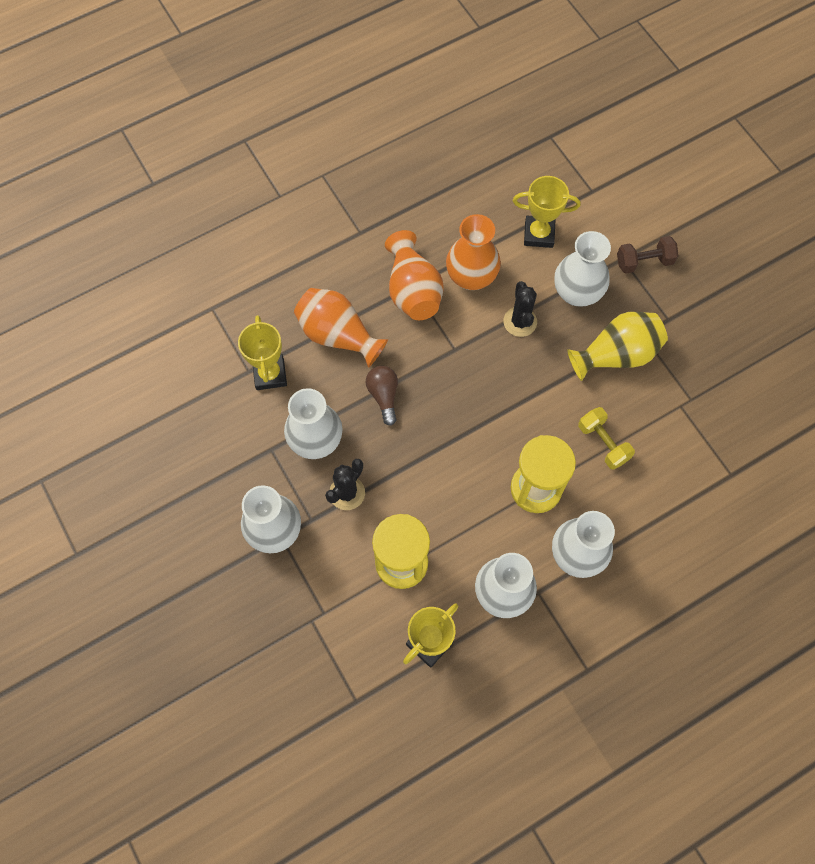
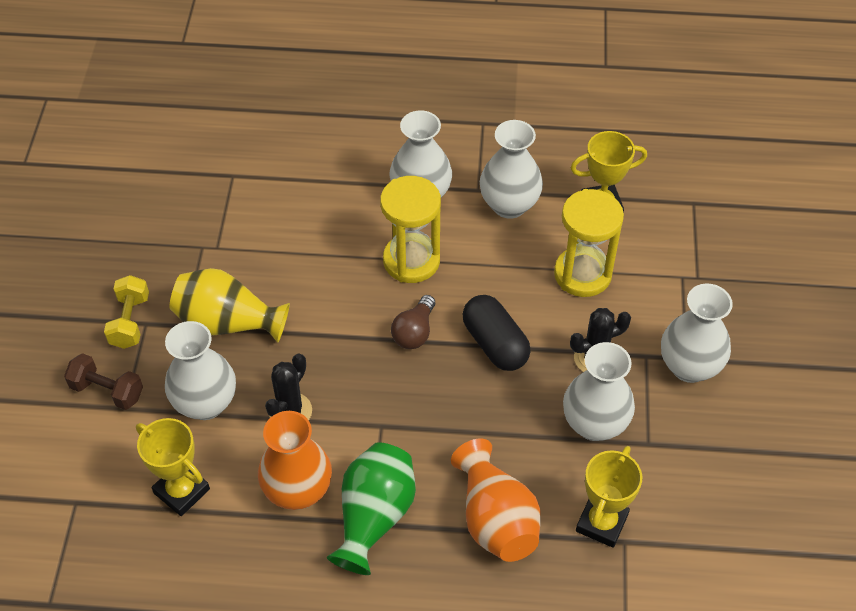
camera: 145 degrees left, 15 degrees down
brown light bulb [366,366,398,426] -> brown light bulb moved to [391,295,435,349]
orange vase [385,230,444,320] -> green vase [327,442,416,575]
yellow dumbbell [578,407,635,470] -> yellow dumbbell moved to [104,275,149,349]
none -> black capsule [462,295,531,371]

